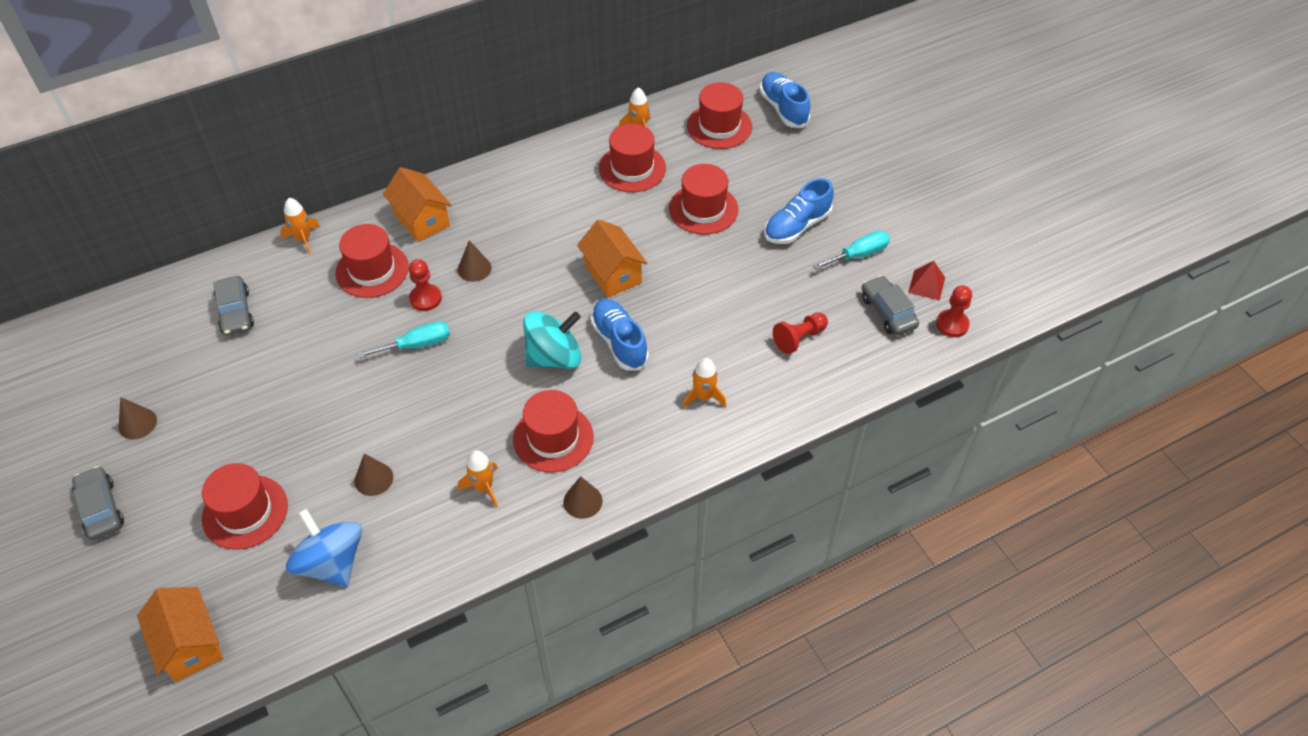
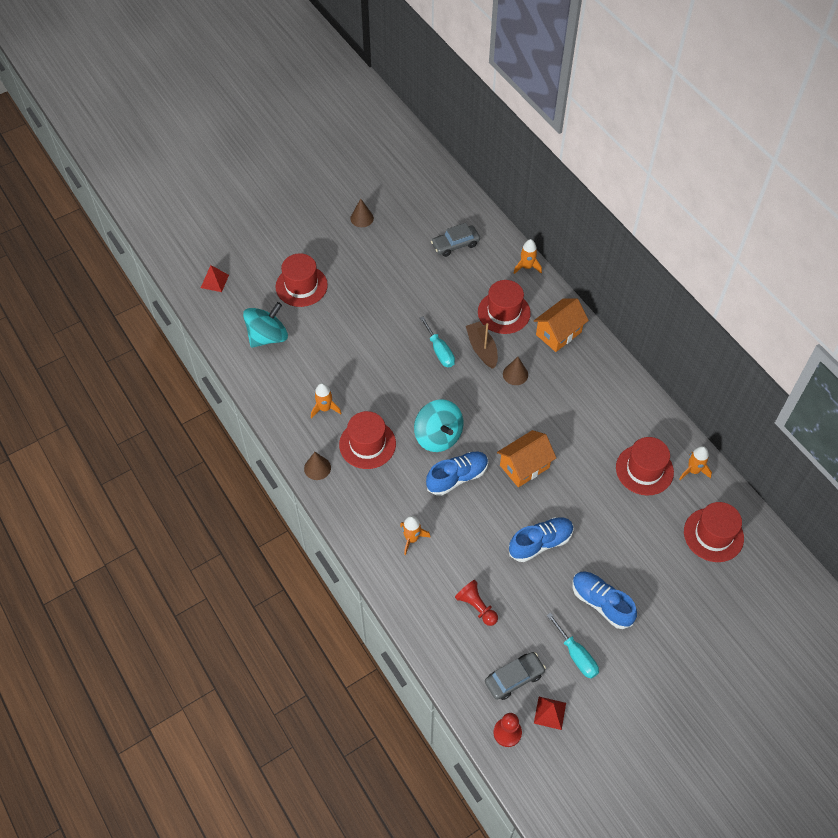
camera: 85 degrees right, 5 degrees up
grey car [72,466,124,540] -> none
orange house [137,587,223,682] -> red pyramid [201,265,229,292]
blue spinning top [286,509,362,587] -> turquoise spinning top [243,302,288,348]
brown cone [354,453,393,496] -> none
red pawn [409,259,442,311] -> brown boat [466,322,498,369]
red hat [669,164,738,235] -> none
blue shoe [760,72,810,128] -> blue shoe moved to [509,517,574,562]

